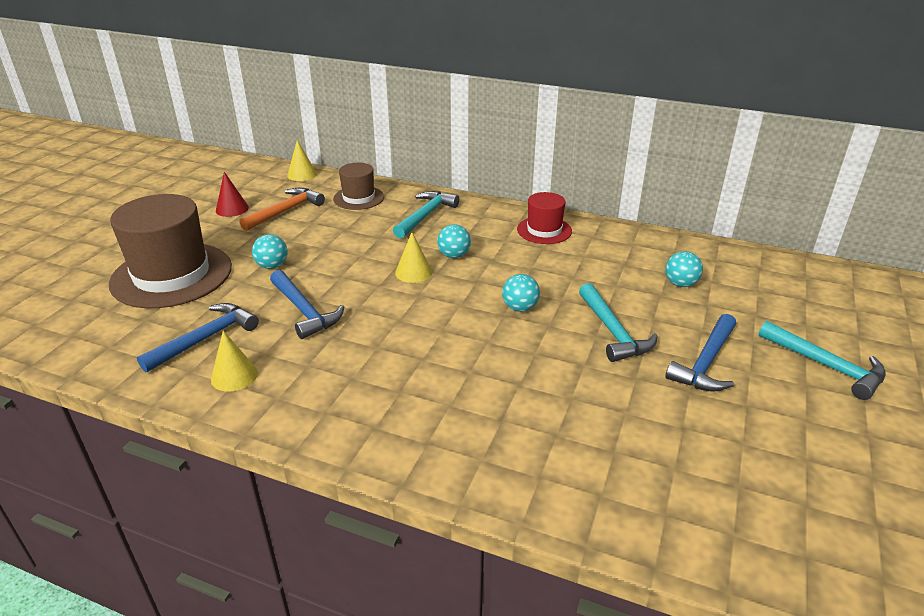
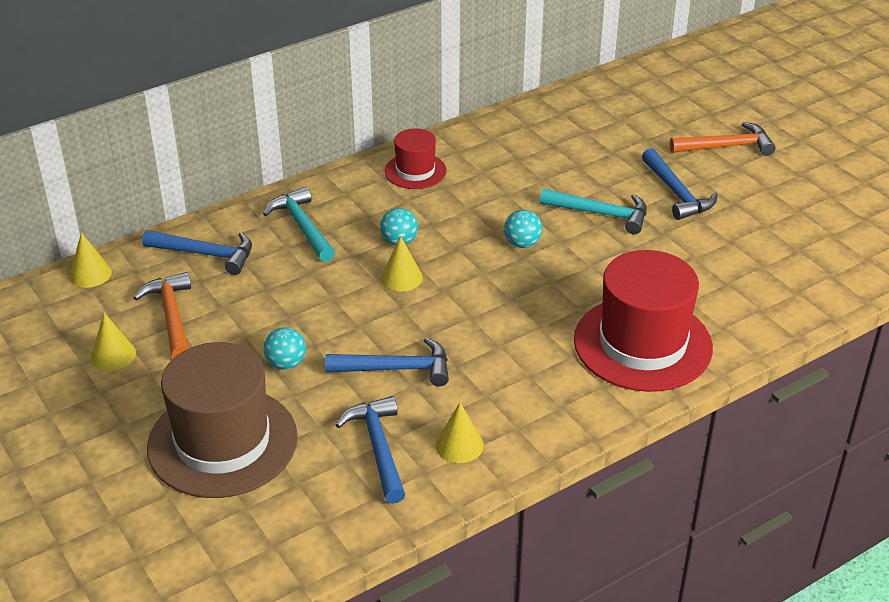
camera: 55 degrees left, 5 degrees up
red cone [216,172,249,217] -> yellow cone [91,312,136,371]
brown hat [333,163,384,210] -> blue hammer [142,230,252,275]
turquoise ball [665,251,703,287] -> none
turquoise hammer [758,321,886,400] -> orange hammer [670,122,776,156]
none -> red hat [574,250,713,392]

